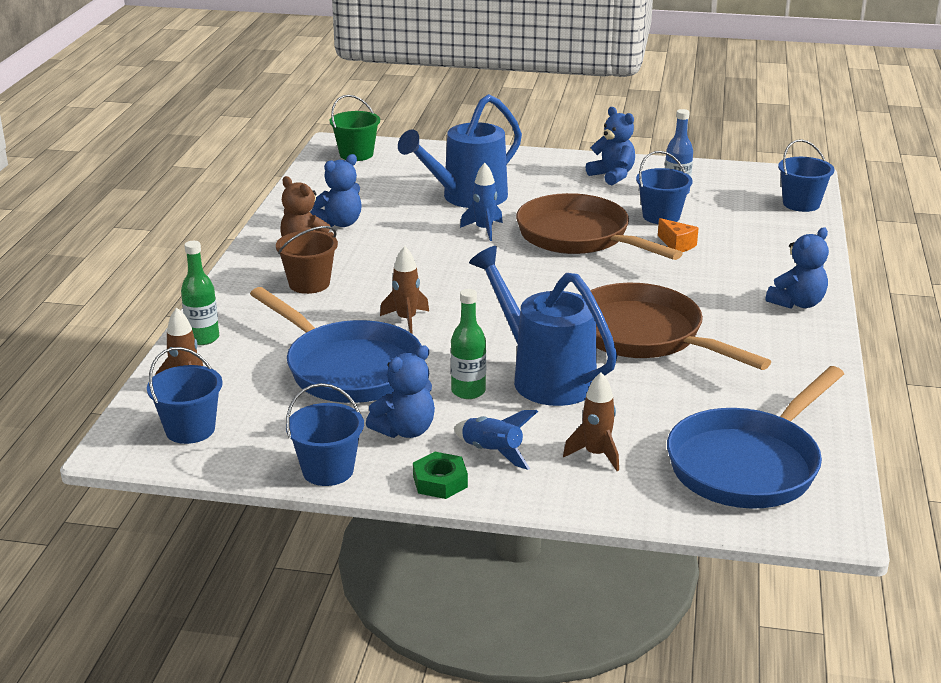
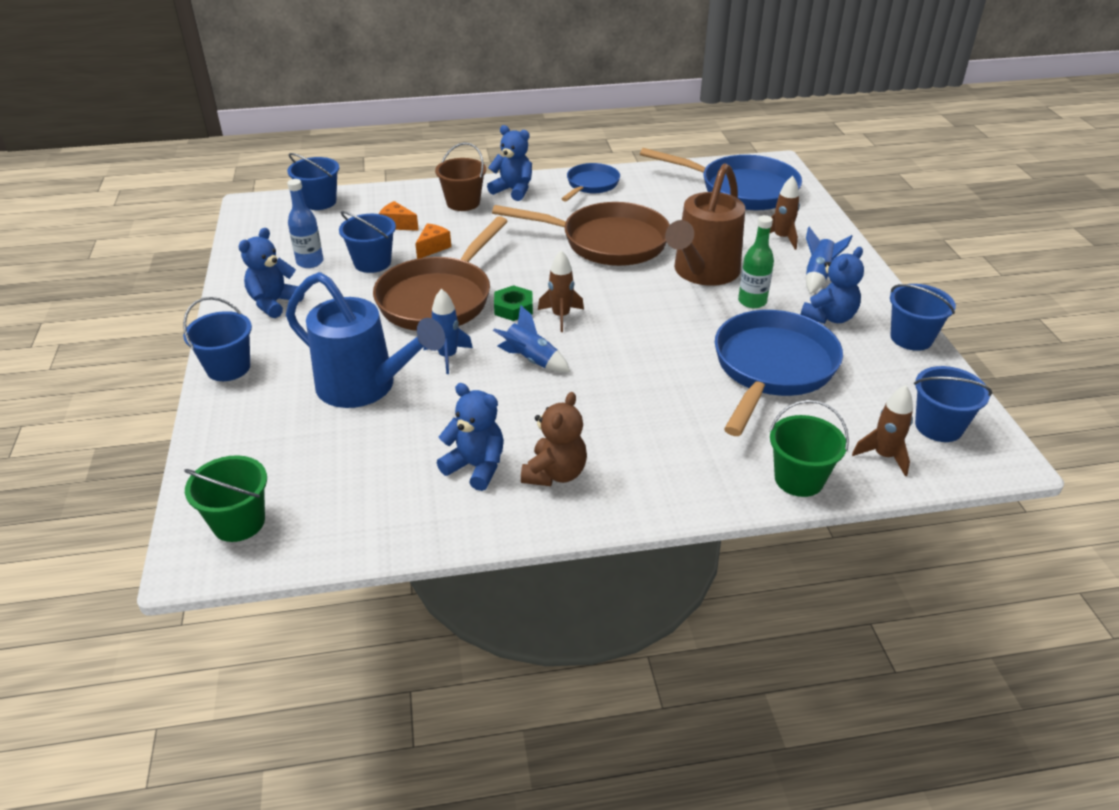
camera: 110 degrees left, 10 degrees up
green bottle [181,241,219,345] -> green bucket [770,400,849,497]
brown bucket [276,226,338,294] -> brown bucket moved to [435,142,486,211]
blue teddy bear [366,345,435,438] -> blue teddy bear turned 105 degrees clockwise [800,247,864,324]
brown rocket [380,246,429,334] -> brown rocket moved to [538,250,584,332]
green nut [413,452,468,499] -> green nut moved to [494,285,533,321]
blue watering can [469,246,617,406] -> brown watering can [665,163,745,286]
brown pan [590,283,771,370] -> brown pan turned 105 degrees counterclockwise [492,202,670,266]
none -> blue bucket [183,297,252,381]
none -> orange cheese [379,201,419,231]
none -> blue rocket [493,305,570,373]
none -> blue pan [561,163,620,202]

